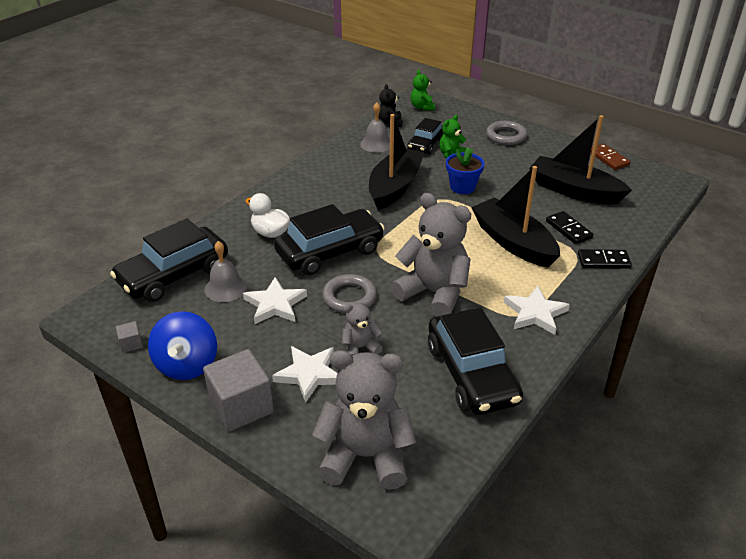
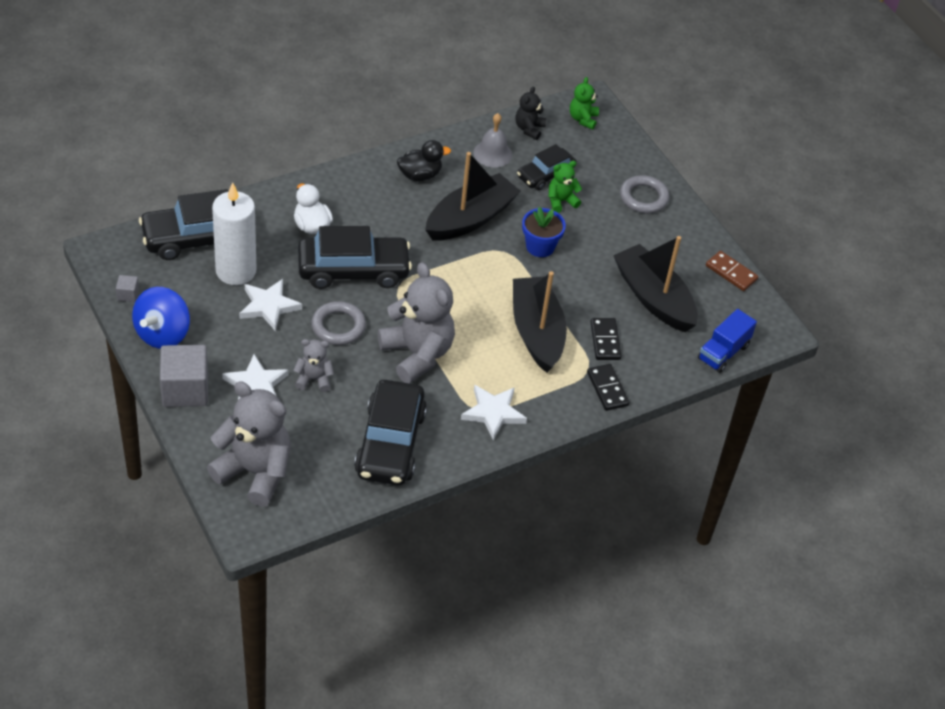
camera: 20 degrees right, 10 degrees up
grey bell [205,241,247,302] -> white candle [212,182,256,285]
black domino [578,249,632,269] -> black domino turned 45 degrees clockwise [587,364,629,411]
brown domino [590,144,631,170] -> brown domino turned 45 degrees counterclockwise [706,251,758,291]
none -> black duck [397,140,451,181]
none -> blue truck [698,309,757,373]

